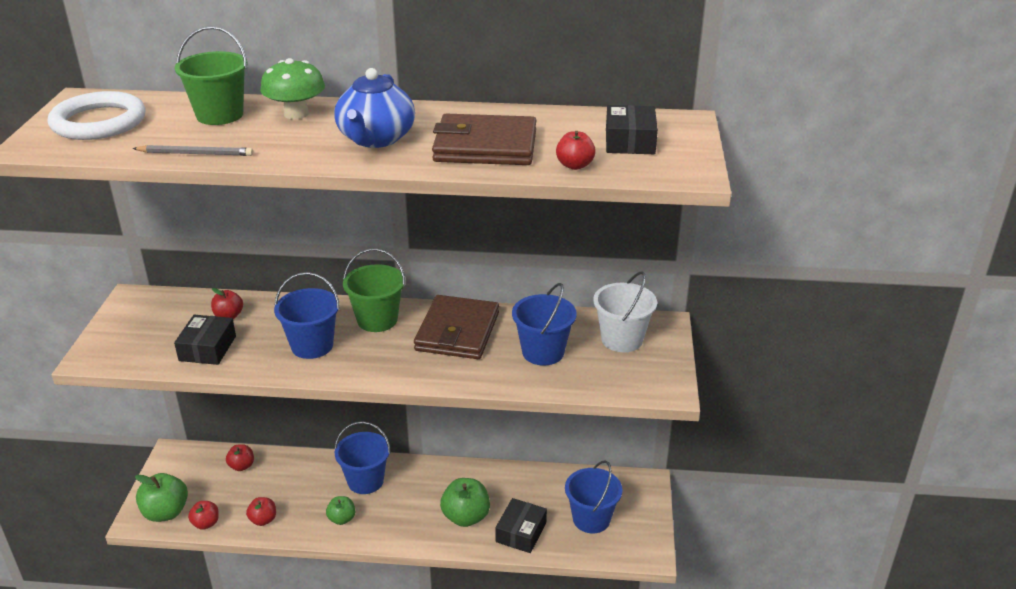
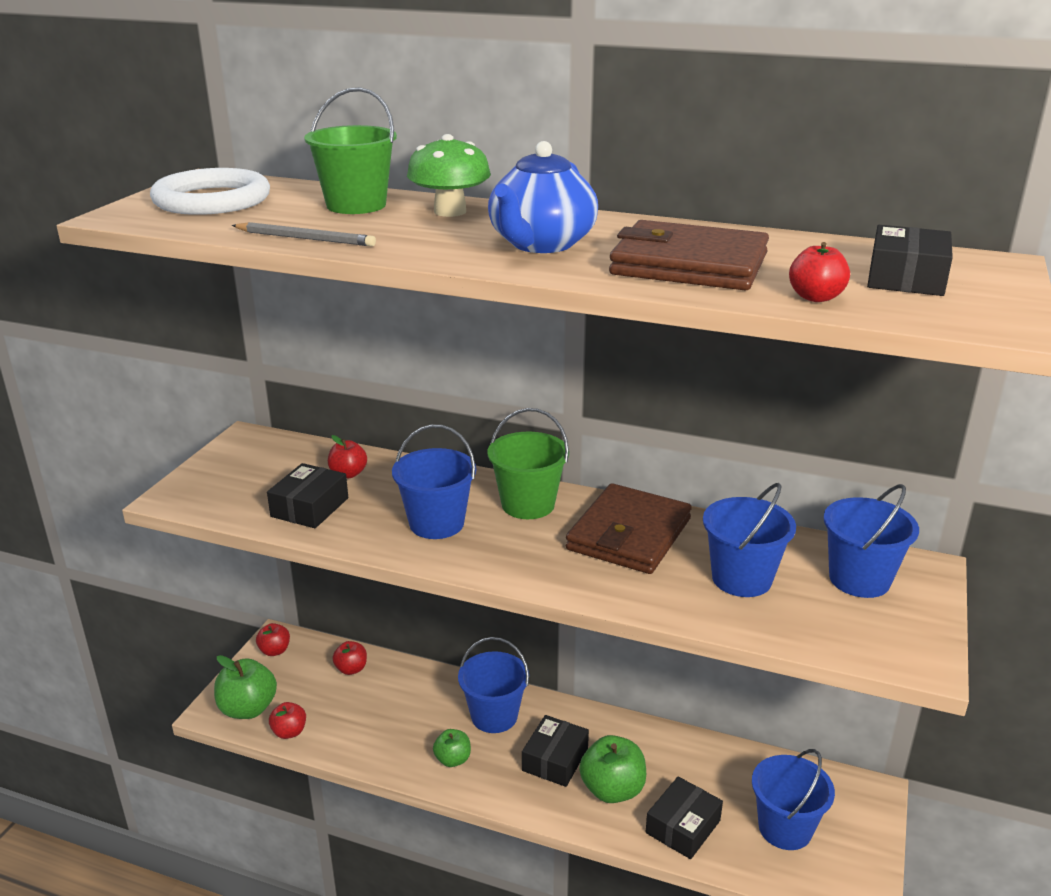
camera: 15 degrees right, 5 degrees down
red apple [246,497,276,526] -> red apple moved to [256,623,290,656]
white bucket [593,271,657,352] -> blue bucket [823,484,919,598]
none -> black box [522,715,589,787]

